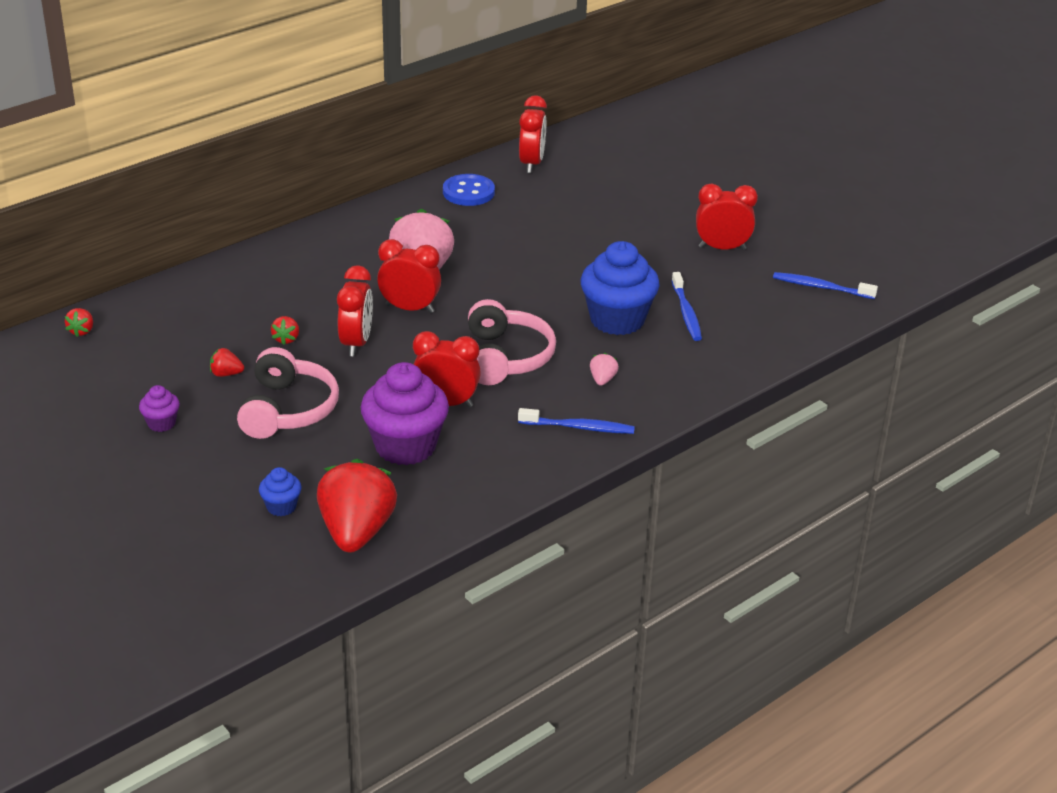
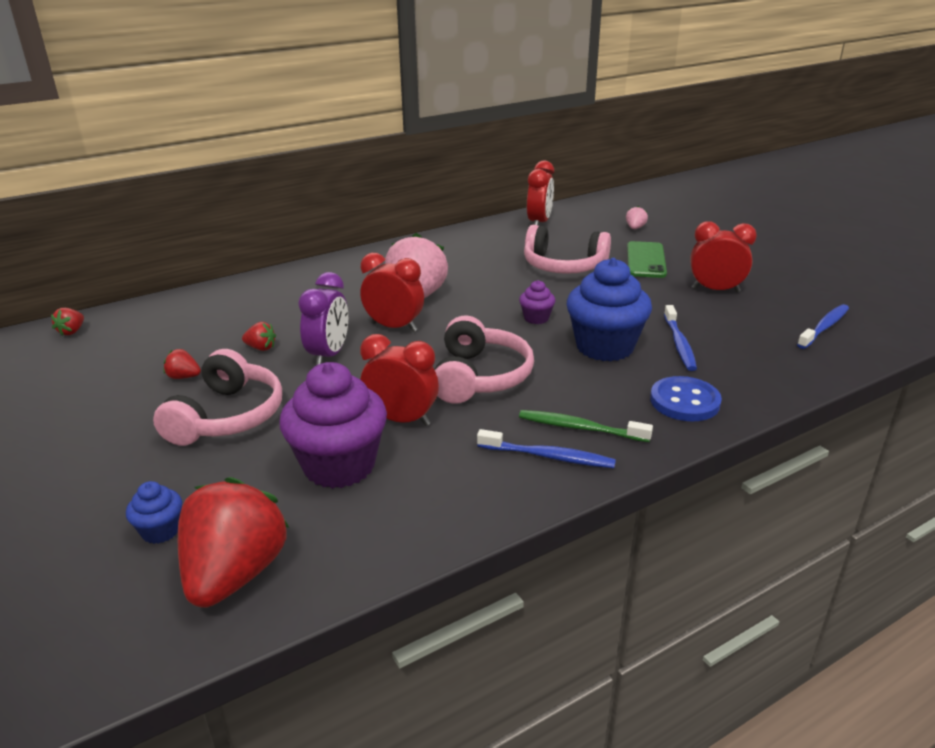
camera: 10 degrees right, 5 degrees down
purple cupcake [139,385,180,432] -> purple cupcake moved to [519,280,555,324]
red strawberry [271,316,299,345] -> red strawberry turned 90 degrees counterclockwise [242,322,276,351]
red clock [337,265,373,356] -> purple clock [298,272,348,365]
blue button [443,174,495,206] -> blue button moved to [650,376,722,421]
pink strawberry [590,353,619,386] -> pink strawberry moved to [626,206,648,229]
blue toothbrush [773,272,878,299] -> blue toothbrush turned 105 degrees clockwise [797,304,849,349]
none -> green toothbrush [519,410,653,442]
none -> pink headphones [524,225,611,274]
none -> green phone [627,241,667,278]

